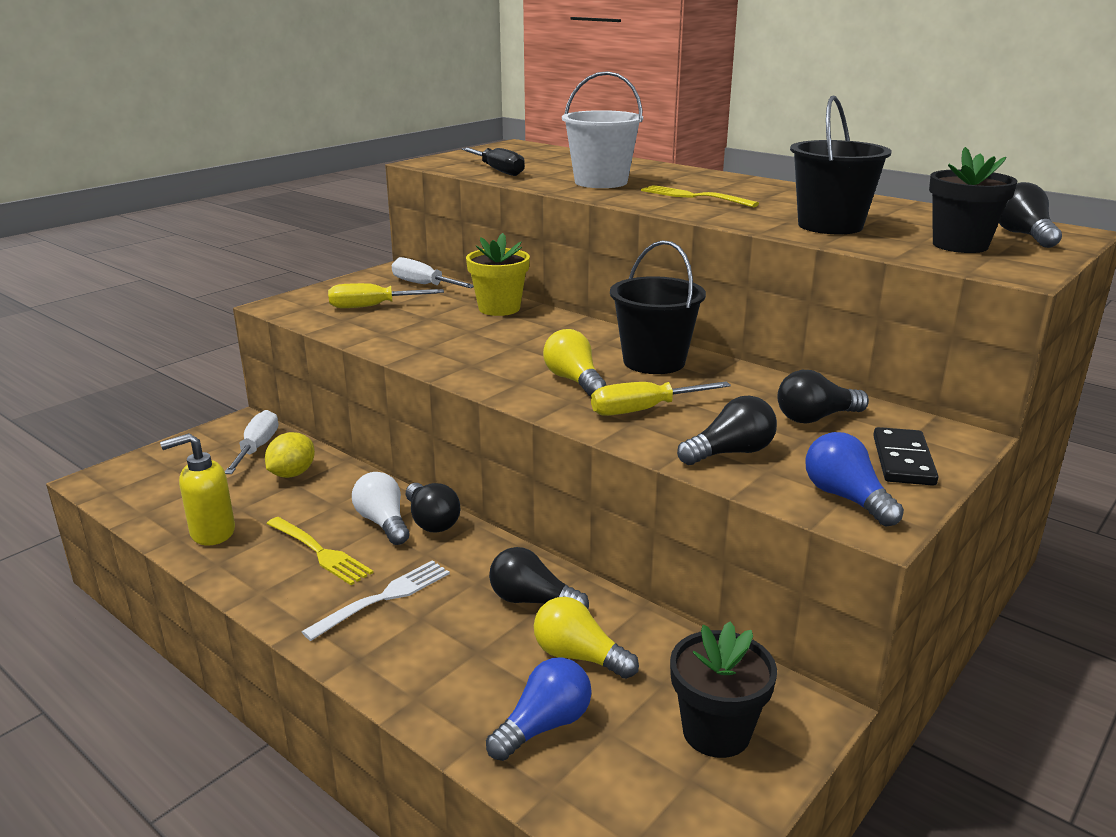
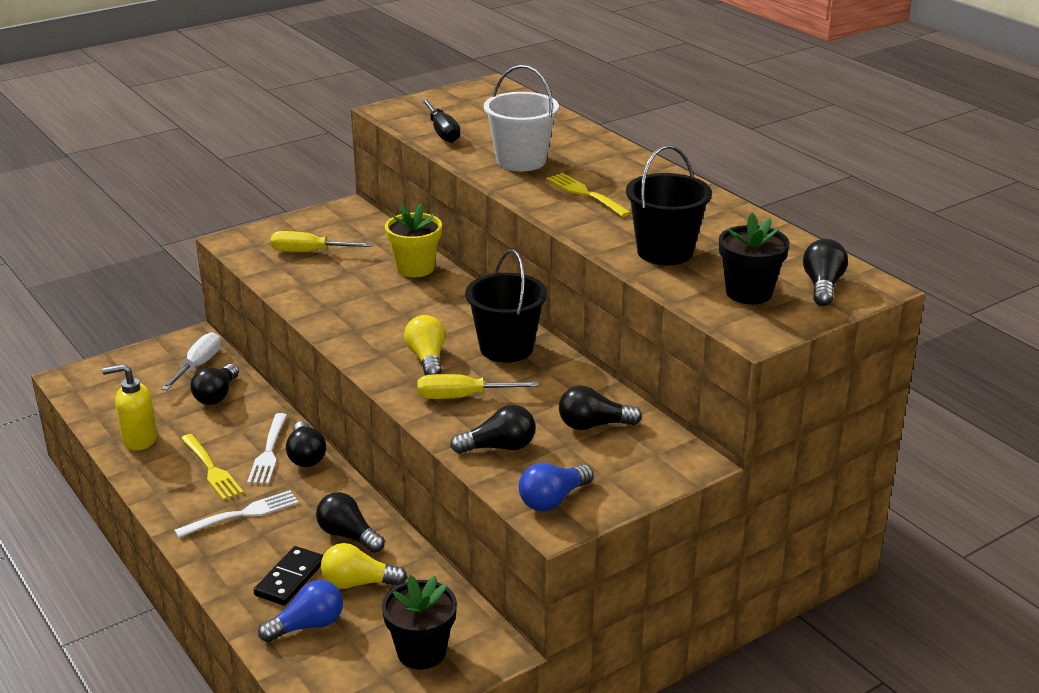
camera: 15 degrees right, 5 degrees up
yellow lemon [265,432,315,478] -> black light bulb [190,364,239,405]
white light bulb [352,472,410,545] -> white fork [247,413,287,484]
white screwdriver [392,257,474,288] -> none
yellow light bulb [534,597,639,679] -> yellow light bulb turned 45 degrees counterclockwise [321,543,407,589]
blue light bulb [805,432,904,527] -> blue light bulb turned 120 degrees counterclockwise [519,463,594,511]
black domino [873,427,938,486] -> black domino moved to [254,546,323,605]

